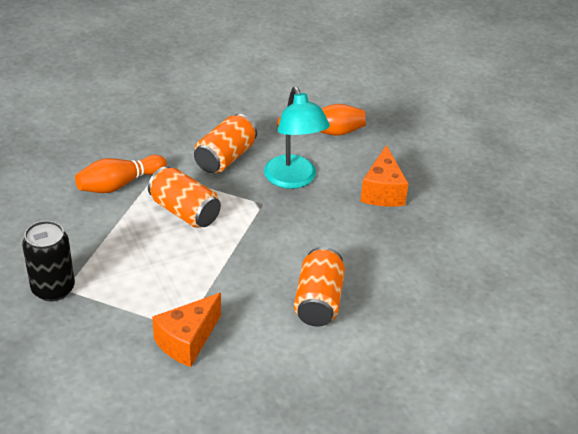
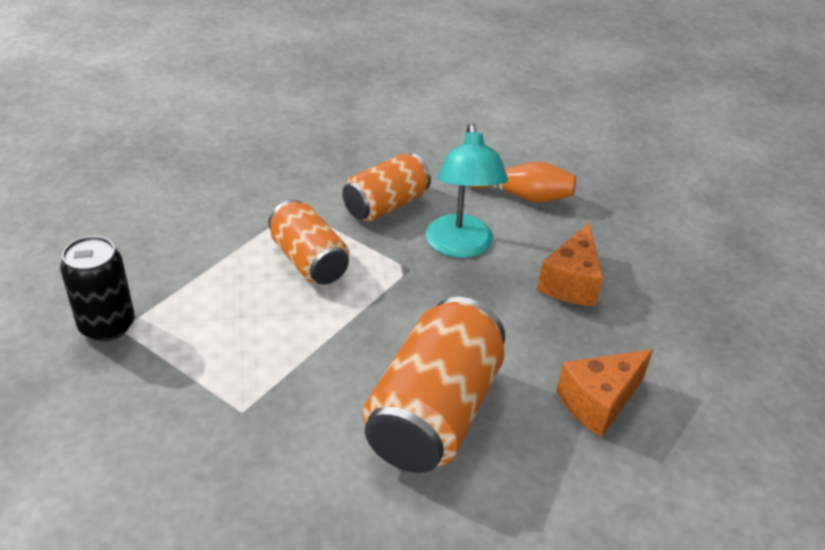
camera: 15 degrees right, 0 degrees up
orange bowling pin [75,155,167,193] -> none
orange cheese [152,293,221,367] -> orange cheese moved to [556,349,653,437]
orange can [294,247,345,327] -> orange can [363,297,505,473], size x1.58

